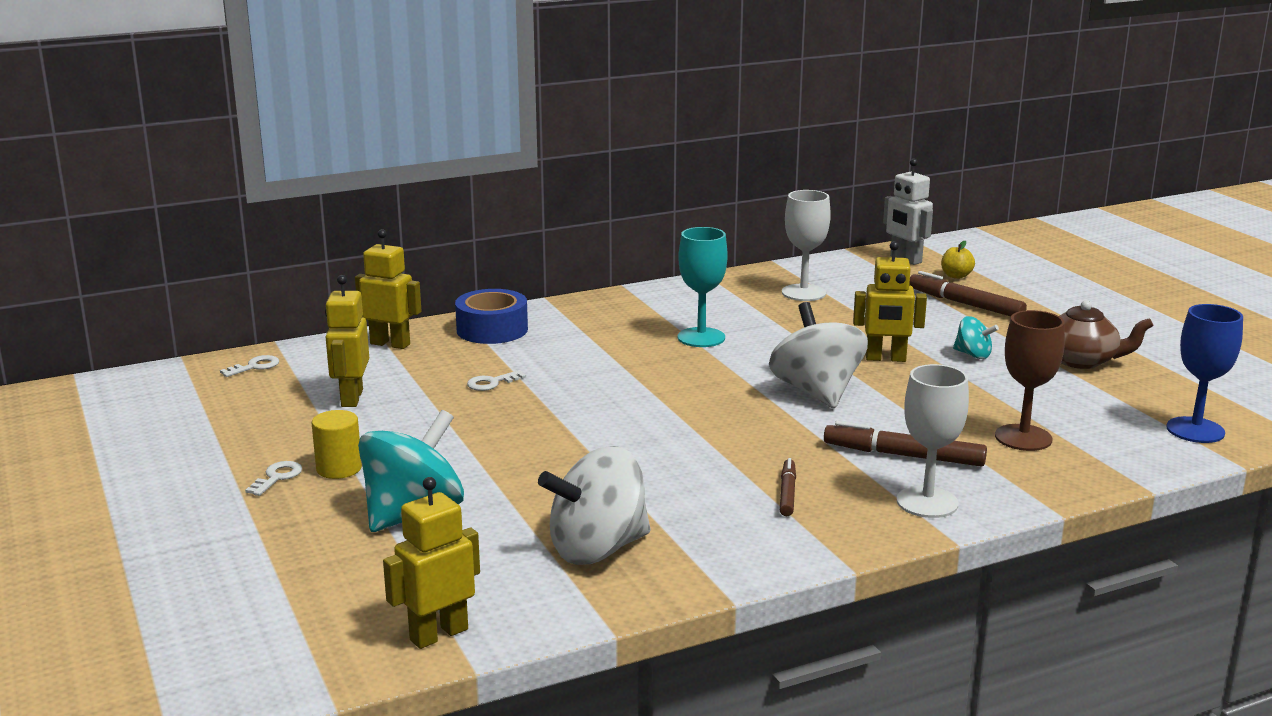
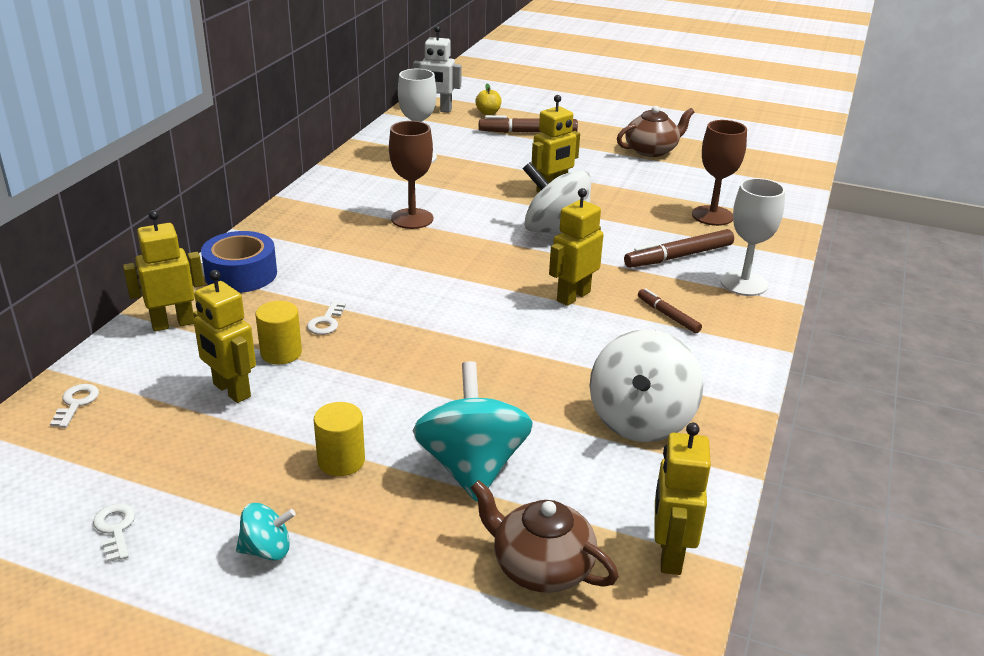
camera: 45 degrees left, 10 degrees up
white key [245,461,302,496] -> white key moved to [93,504,136,562]
turquoise goblet [678,227,728,347] -> brown goblet [389,121,433,229]
turquoise spinning top [953,316,999,359] -> turquoise spinning top moved to [236,503,296,561]
blue goblet [1166,304,1243,443] -> none
none -> yellow cylinder [255,301,302,364]
none -> brown teapot [470,480,619,593]
none -> yellow robot [549,188,603,306]

